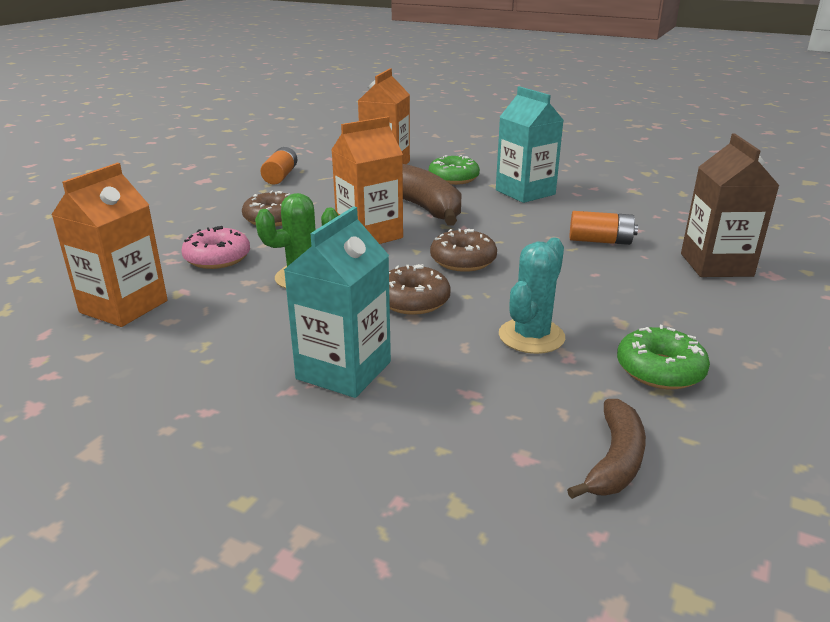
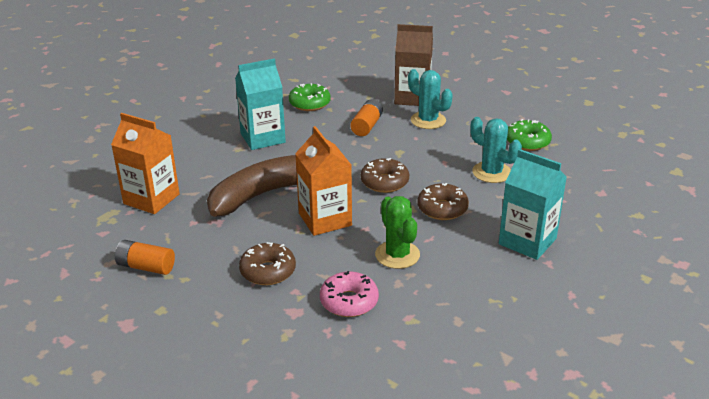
camera: 80 degrees left, 5 degrees up
orange carton [51,163,168,327] -> none
green donut [429,155,480,185] -> green donut moved to [289,83,331,111]
brown banana [567,399,646,499] -> none
none -> turquoise cactus [408,69,453,129]

